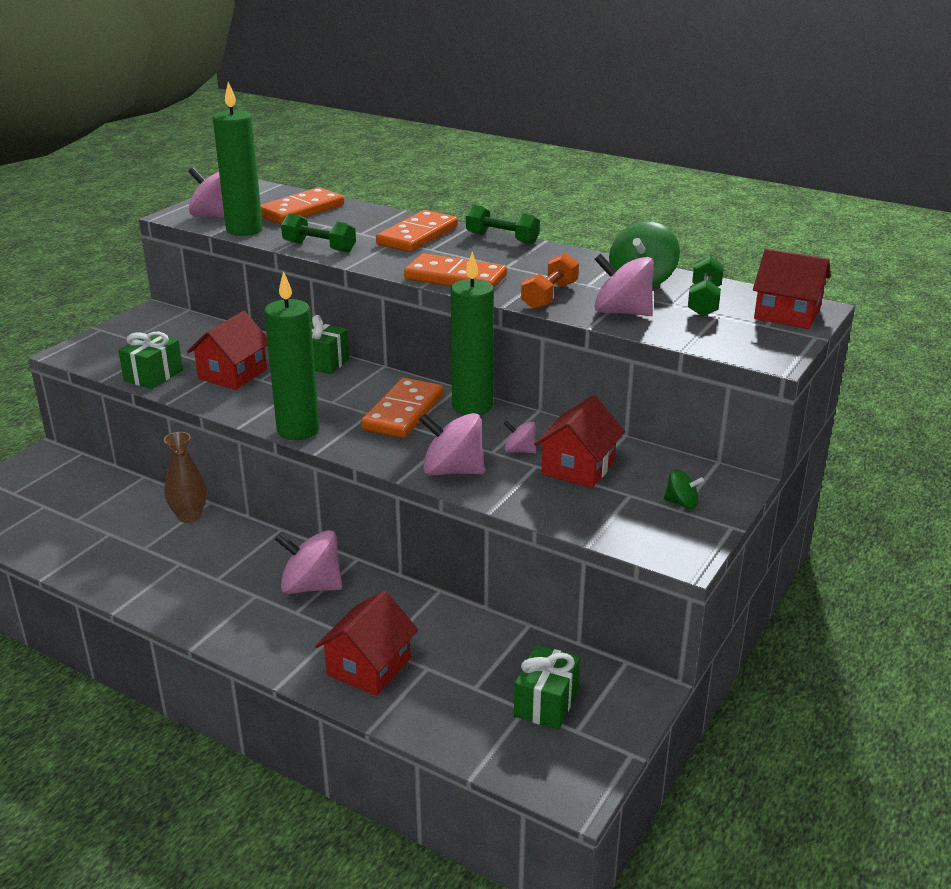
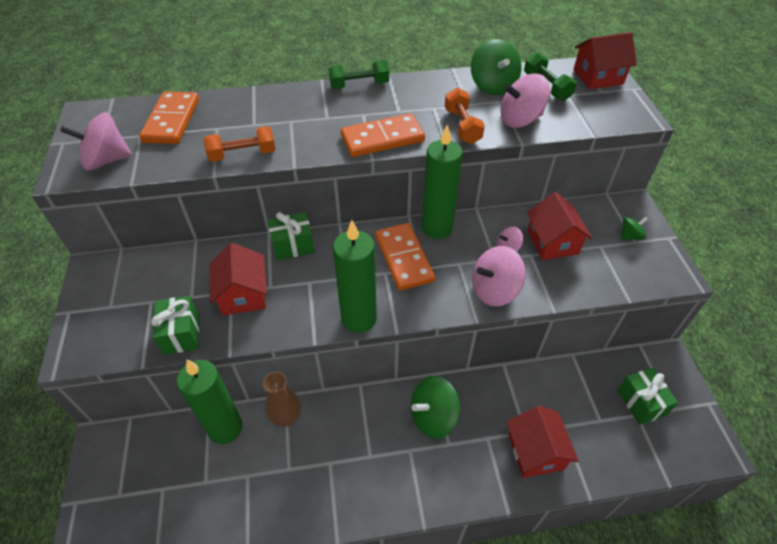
camera: 40 degrees left, 20 degrees up
green candle [213,82,263,236] -> green candle moved to [177,359,243,444]
pink spinning top [275,530,342,594] -> green spinning top [411,376,460,438]
green dumbbell [281,213,356,253] -> orange dumbbell [203,126,276,162]
orange domino [376,210,458,252] -> none

